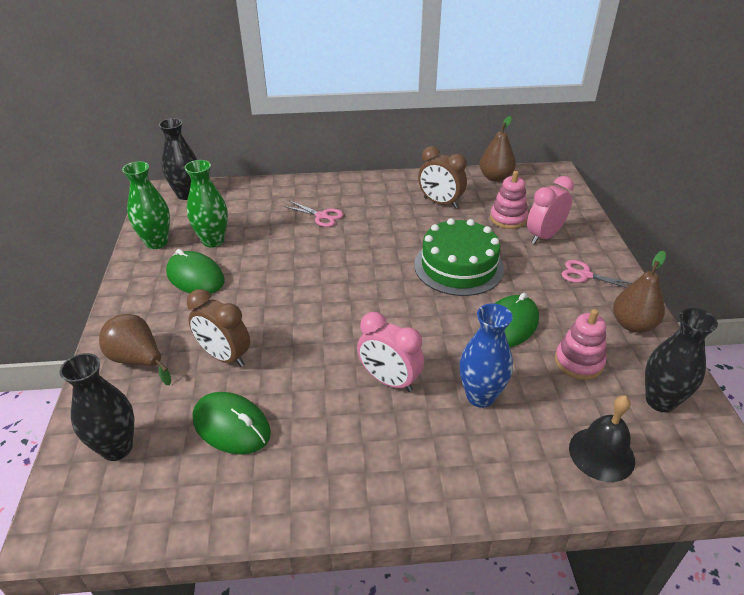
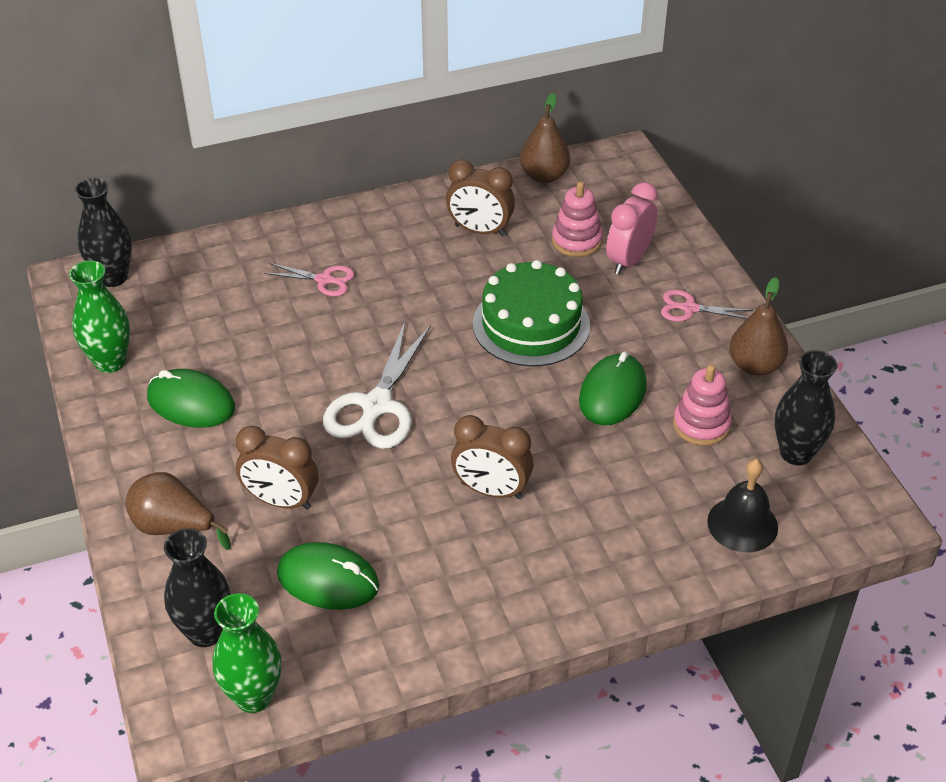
camera: 15 degrees left, 5 degrees up
green vase [184,160,228,248] -> green vase moved to [213,593,282,713]
pink clock [357,312,424,392] -> brown clock [451,415,534,499]
blue vase [460,304,513,408] -> none
none -> white scissors [323,322,431,449]

